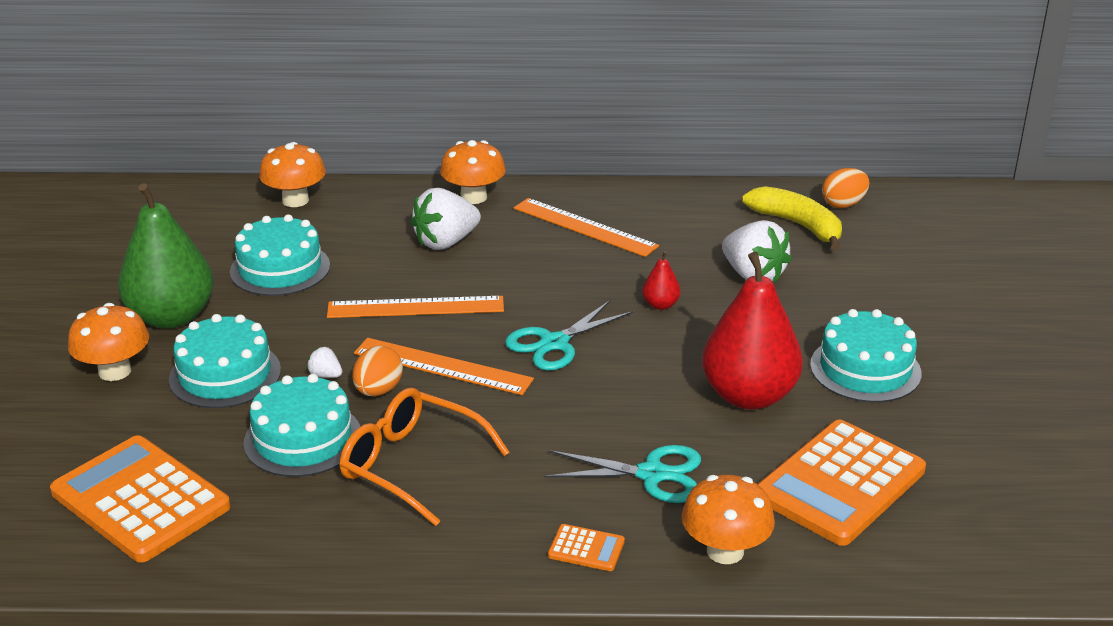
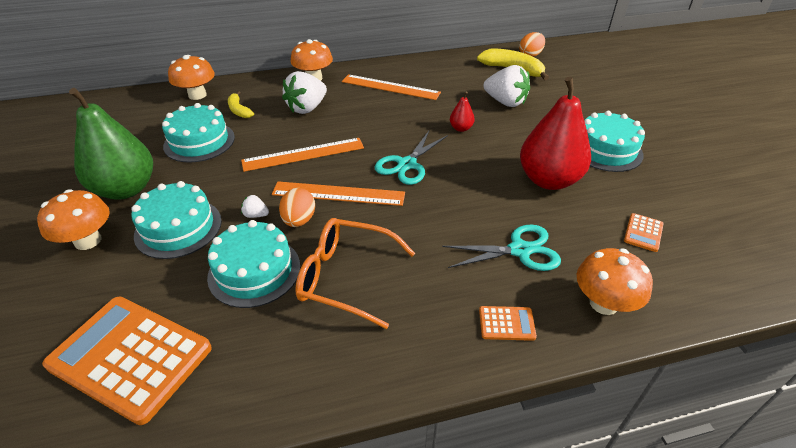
camera: 15 degrees left, 10 degrees up
orange calculator [758,420,926,546] -> orange calculator [624,213,664,252], size x0.42
none -> yellow banana [228,91,254,118]

